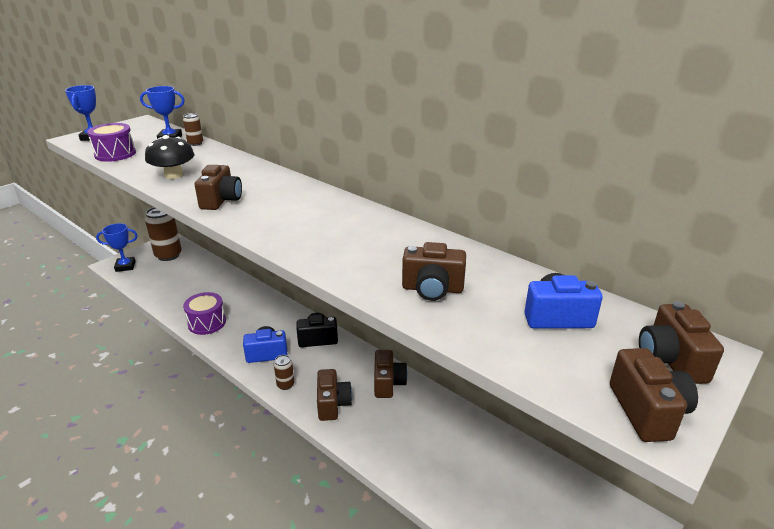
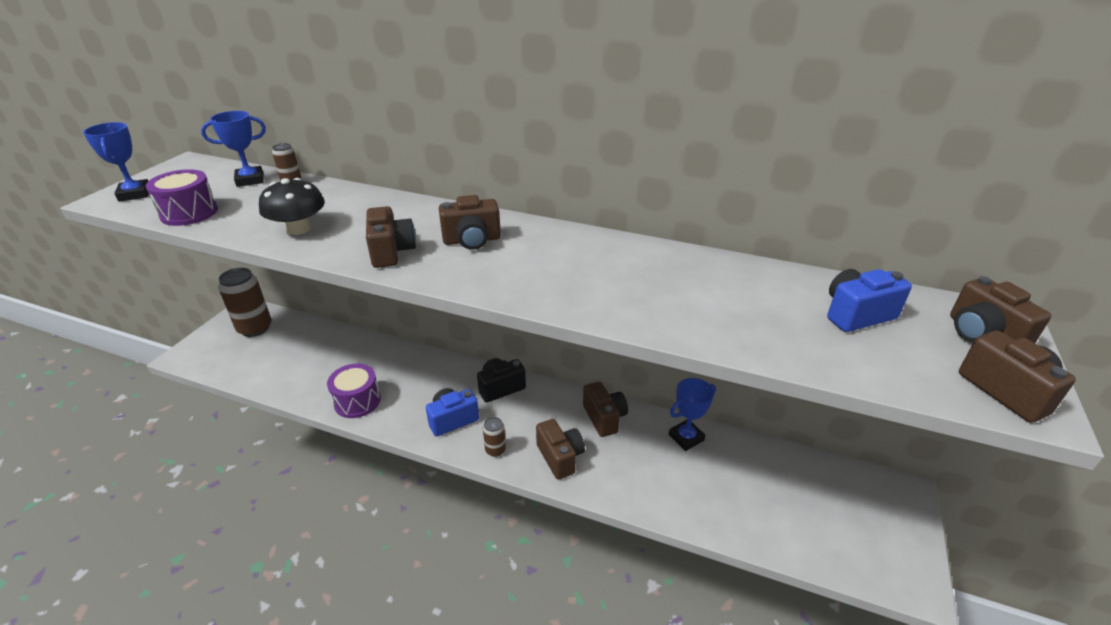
camera: 20 degrees left, 5 degrees up
blue trophy [96,223,138,272] -> blue trophy moved to [669,378,716,451]
brown camera [402,242,466,301] -> brown camera moved to [439,195,501,250]

